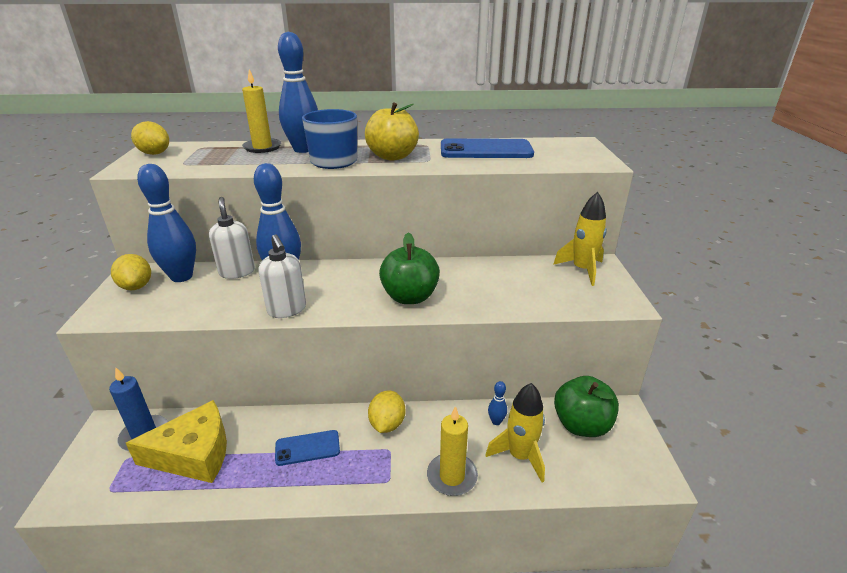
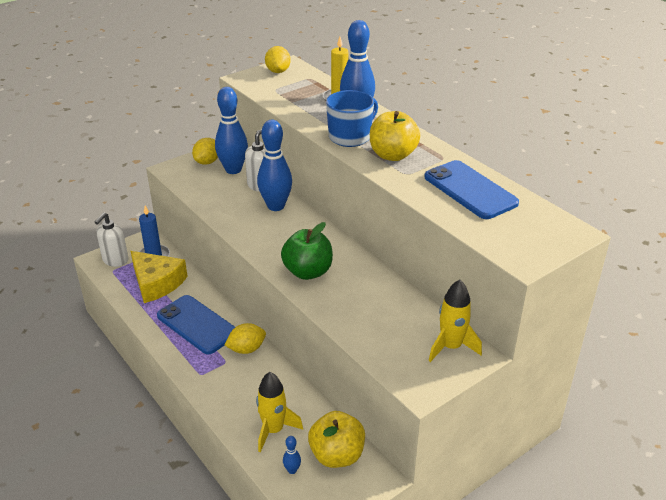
camera: 55 degrees right, 5 degrees up
white soap dispenser [258,234,306,318] -> white soap dispenser moved to [95,212,128,267]
blue phone [275,430,340,466] -> blue phone [157,295,235,354], size x1.80
yellow candle [427,406,478,496] -> none
blue bowling pin [488,381,507,425] -> blue bowling pin moved to [283,436,301,474]
green apple [554,376,619,437] -> yellow apple [308,411,365,468]

